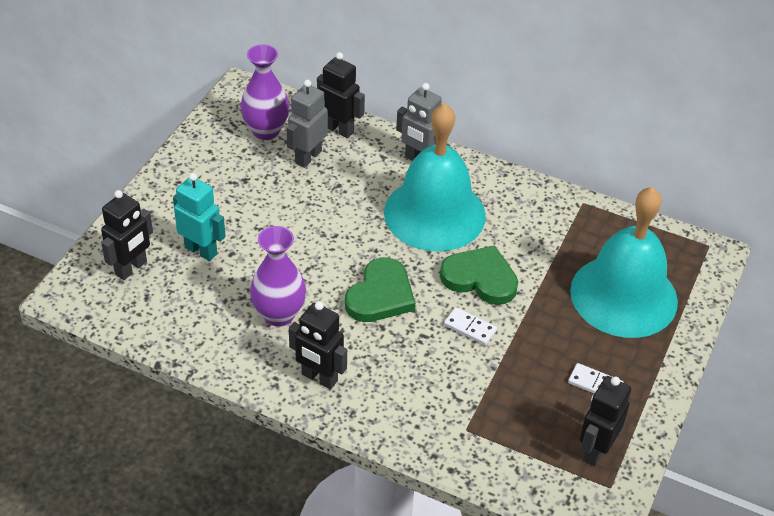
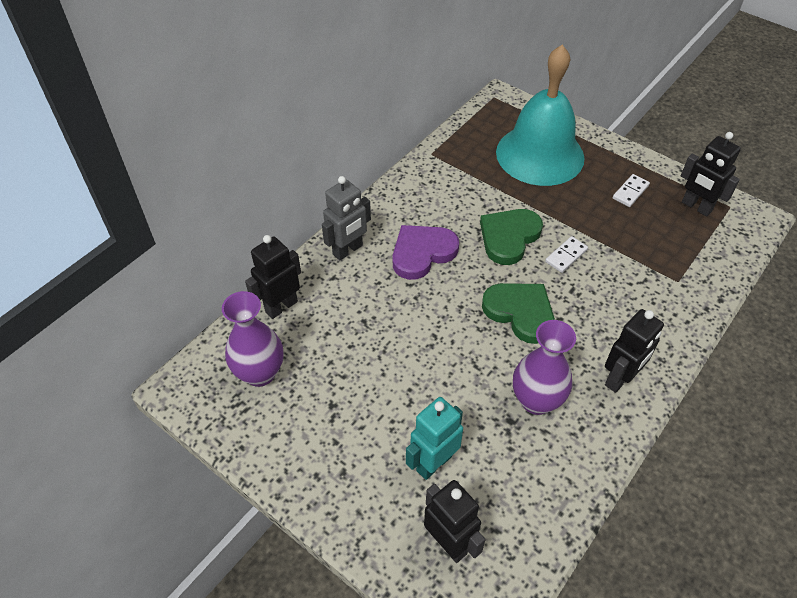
camera: 75 degrees left, 5 degrees up
grey robot [287,80,328,168] -> none
turquoise bell [384,103,486,252] -> purple heart [393,225,459,280]

